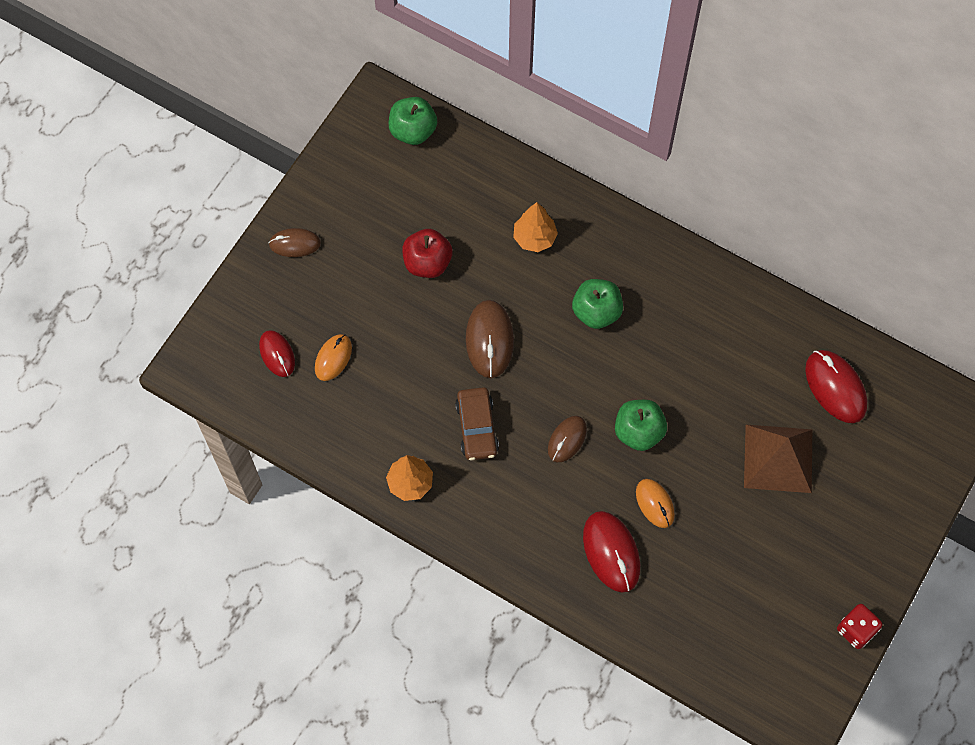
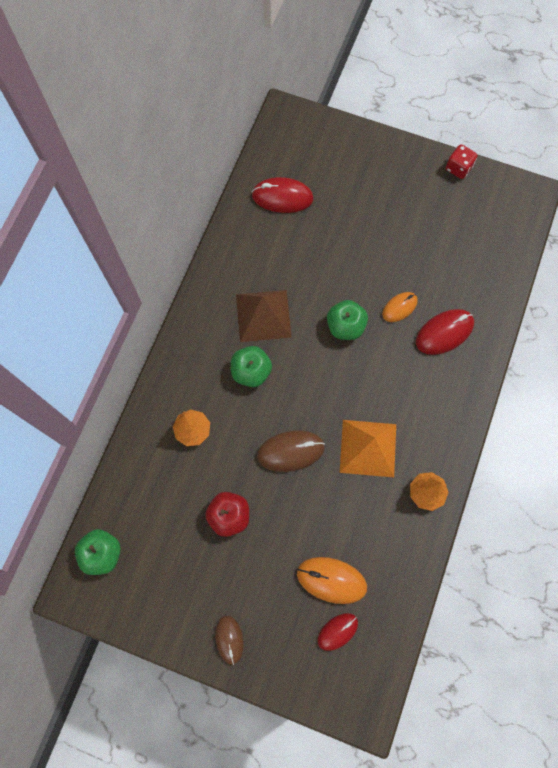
camera: 100 degrees left, 5 degrees up
orange mouse [315,334,352,381] -> orange mouse [297,557,367,604], size x1.57
brown car [455,387,499,460] -> orange pyramid [340,420,396,477]
brown mouse [548,416,587,462] -> none
brown pyramid [744,425,812,493] -> brown pyramid moved to [236,290,292,342]
red mouse [805,350,867,423] -> red mouse turned 45 degrees clockwise [252,177,314,213]

